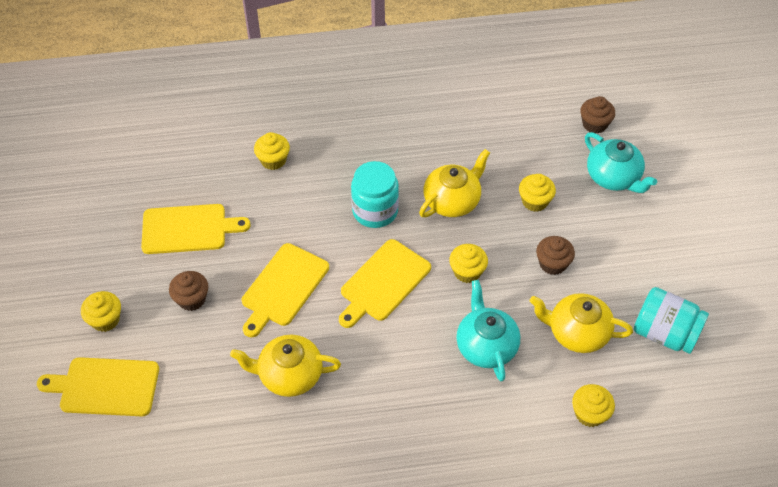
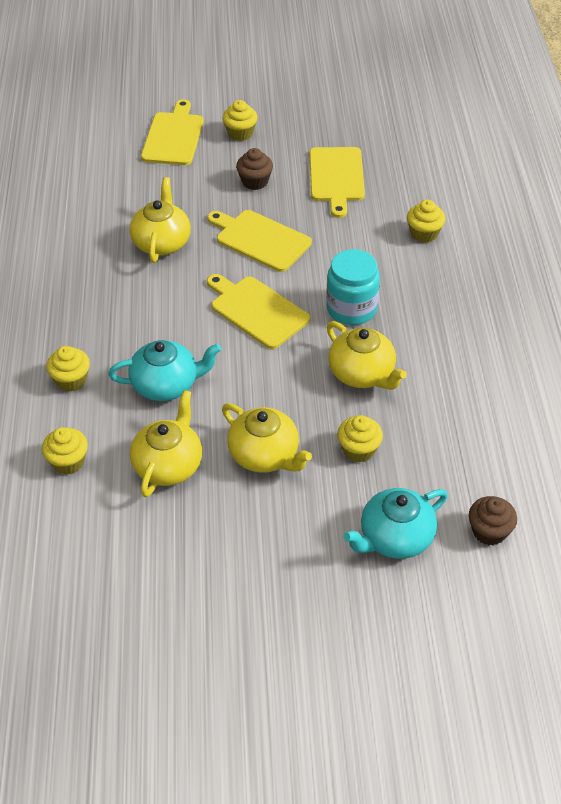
camera: 95 degrees right, 5 degrees down
yellow cupcake [449,244,488,283] -> yellow cupcake moved to [46,346,90,392]
brown cupcake [536,236,575,275] -> yellow teapot [222,403,312,473]
turquoise jar [634,287,709,354] -> none

